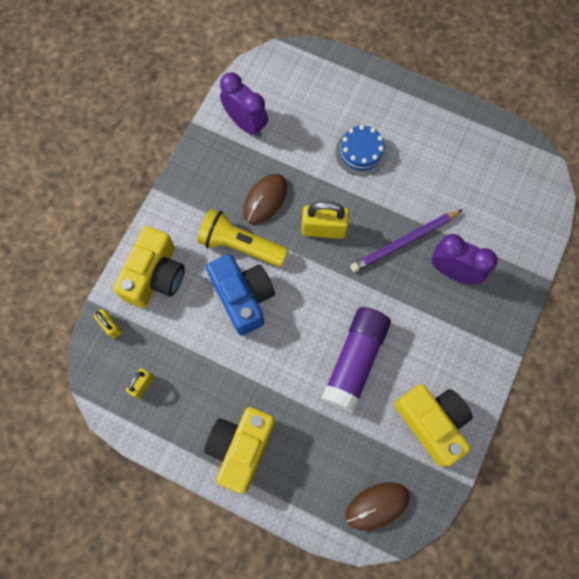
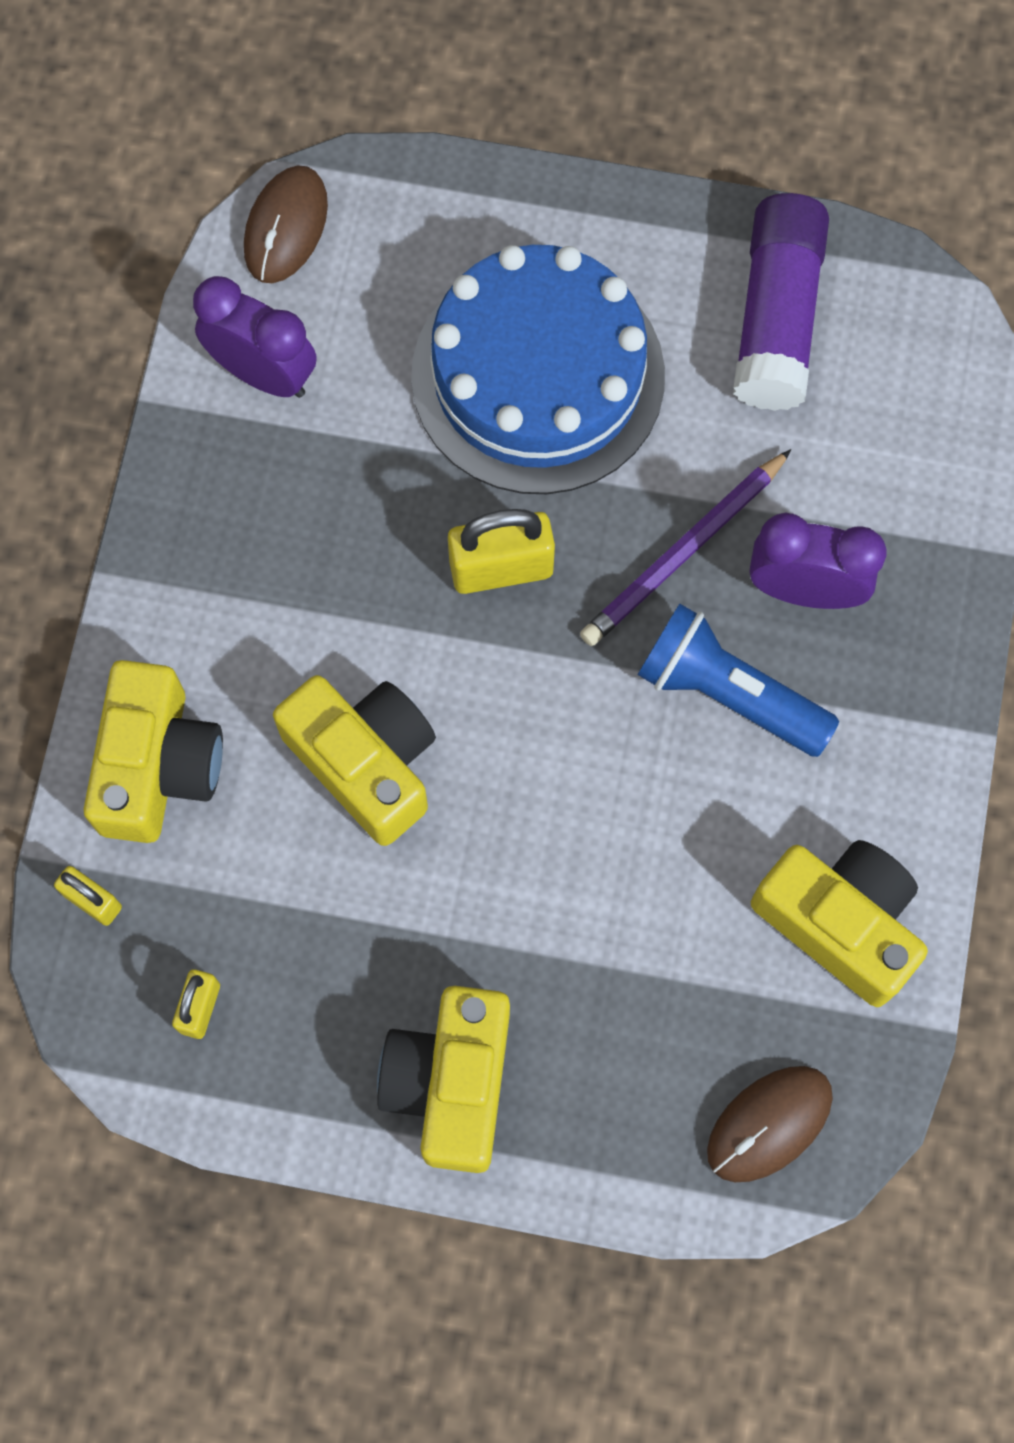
camera: 15 degrees left, 0 degrees up
yellow flashlight [197,209,288,267] -> none
blue camera [206,254,275,336] -> yellow camera [273,675,436,846]
brown mouse [243,174,287,224] -> brown mouse moved to [244,166,328,283]
purple glue stick [321,307,391,413] -> purple glue stick moved to [733,193,829,411]
blue cake [336,125,387,176] -> blue cake [411,245,665,494], size x2.16
none -> blue flashlight [638,603,839,757]

